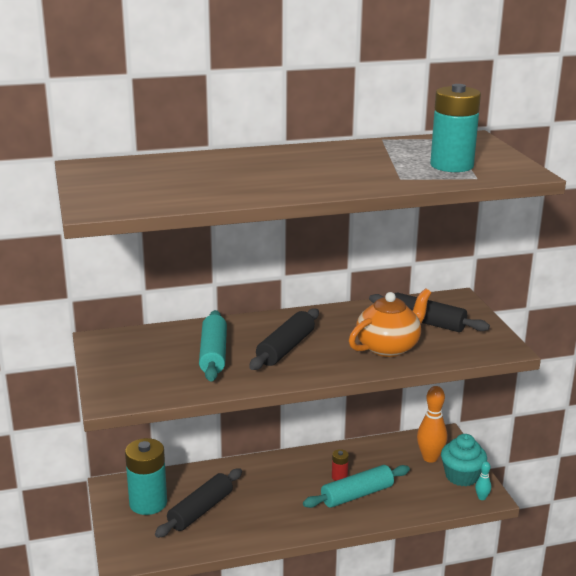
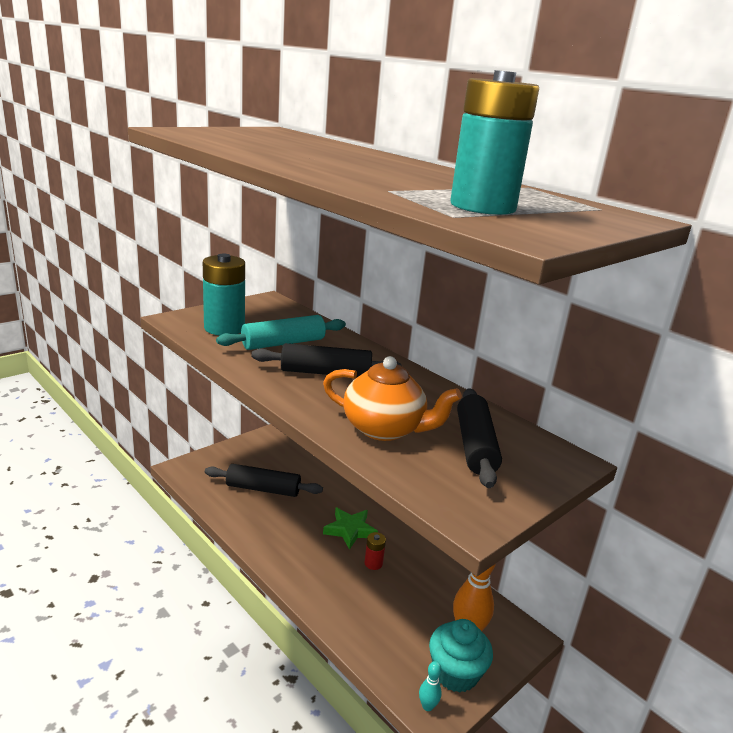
camera: 60 degrees right, 0 degrees up
turquoise battery [125,438,167,515] -> turquoise battery moved to [203,254,245,335]
turquoise rolling pin [303,465,410,508] -> none
none -> green star [323,508,378,550]

